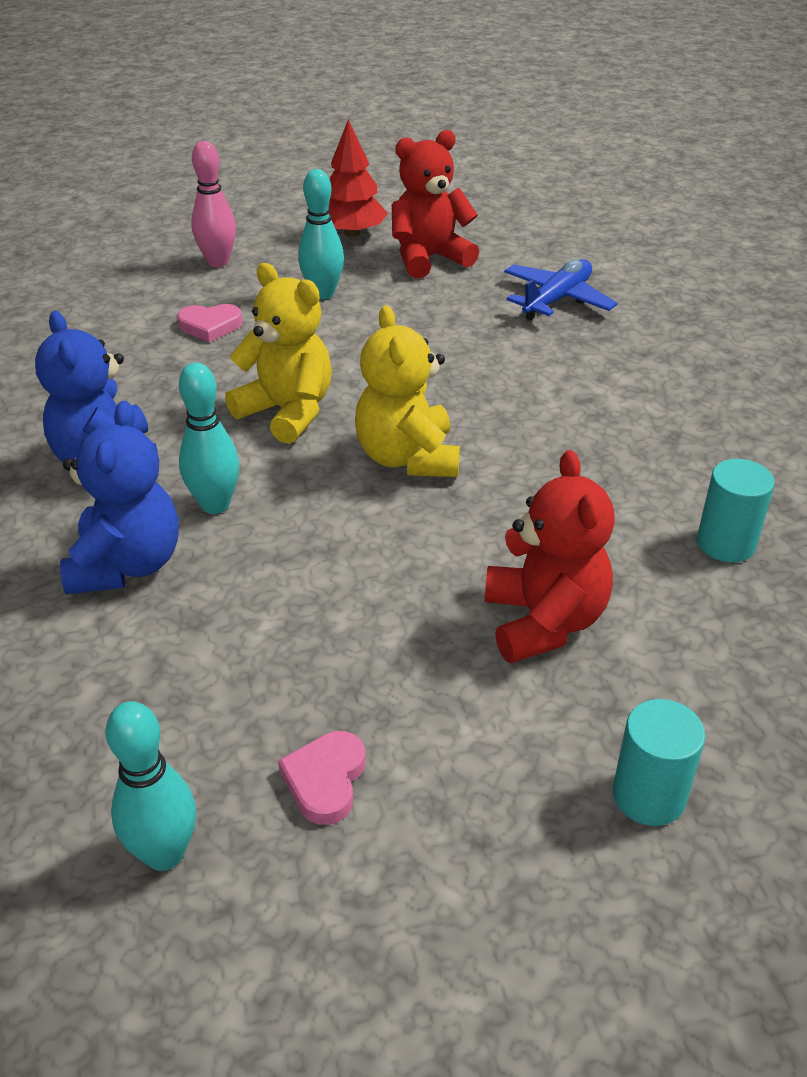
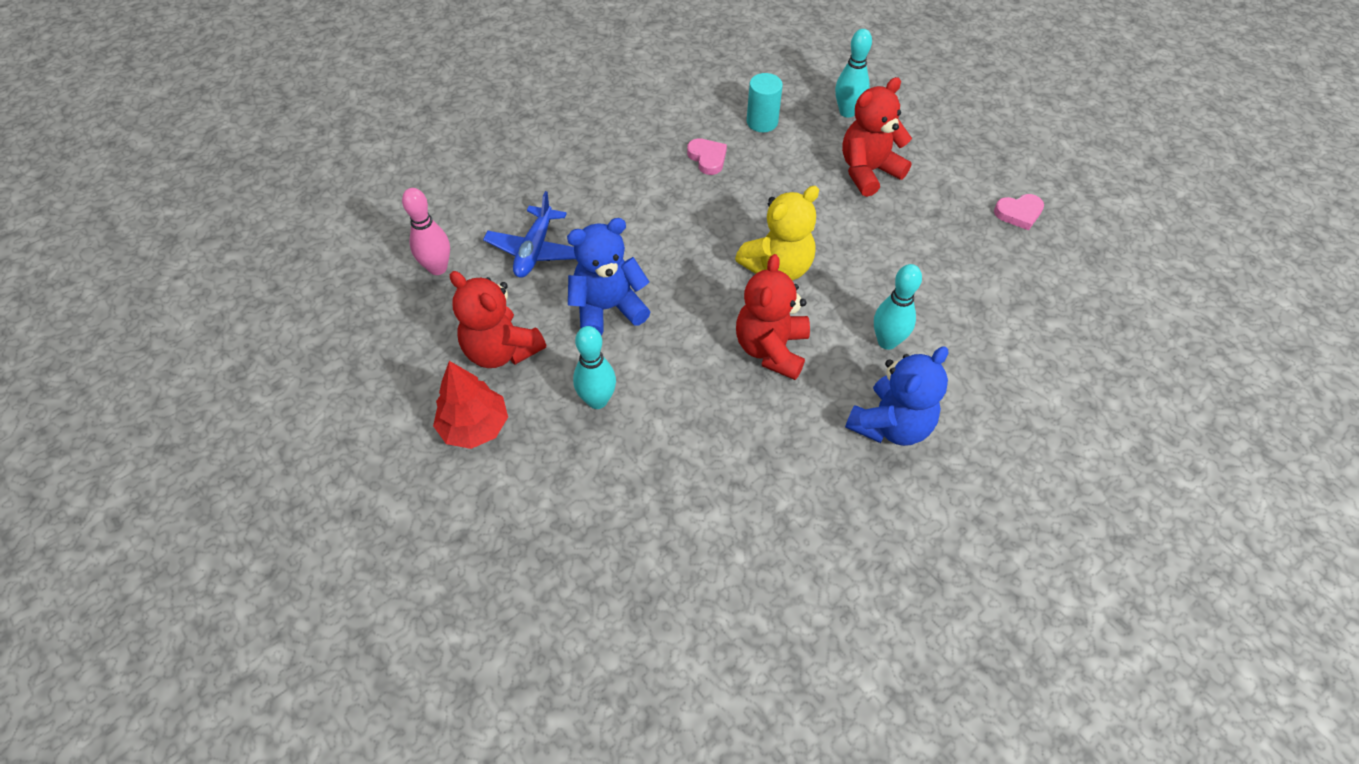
camera: 115 degrees left, 15 degrees up
blue teddy bear [60,401,179,594] -> blue teddy bear moved to [567,218,650,336]
turquoise bowling pin [105,701,196,871] -> turquoise bowling pin moved to [835,29,872,118]
pink heart [177,304,243,342] -> pink heart moved to [687,138,727,175]
pink bowling pin [191,141,236,267] -> pink bowling pin moved to [402,188,450,275]
yellow teddy bear [225,263,332,444] -> red teddy bear [736,254,810,380]
blue plane [504,259,618,320] -> blue plane turned 90 degrees counterclockwise [483,191,576,278]
turquoise cylinder [613,699,705,826] -> none

